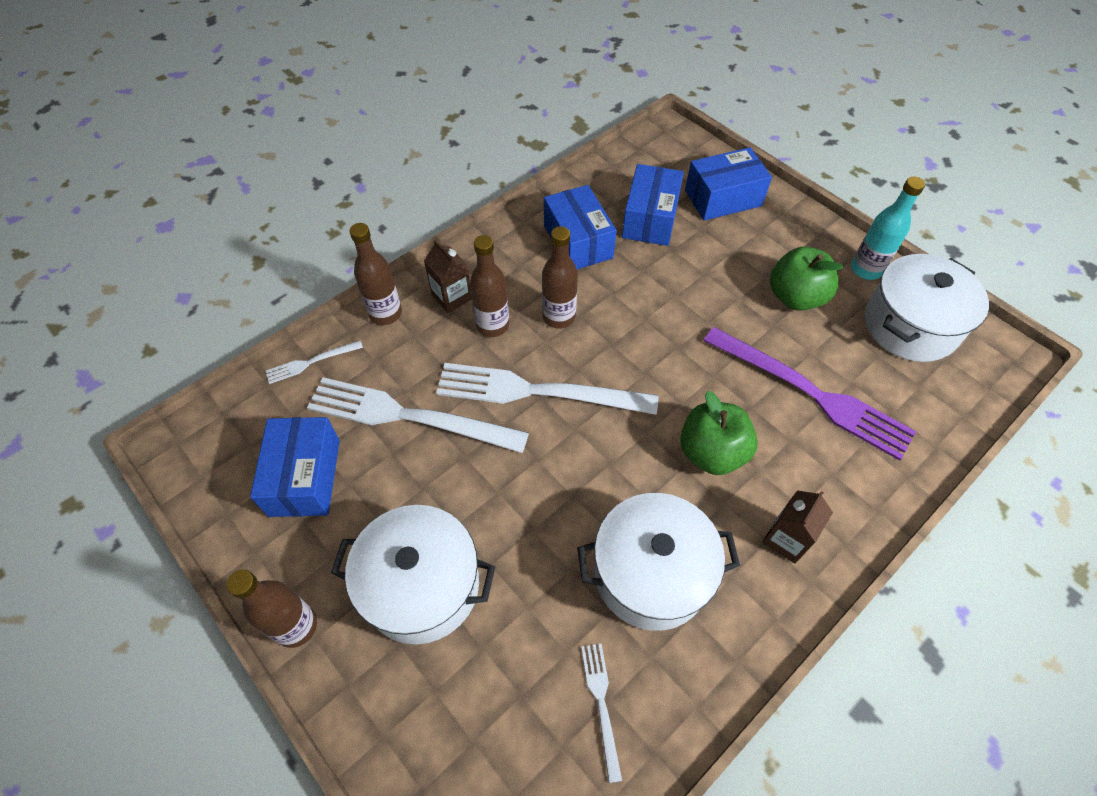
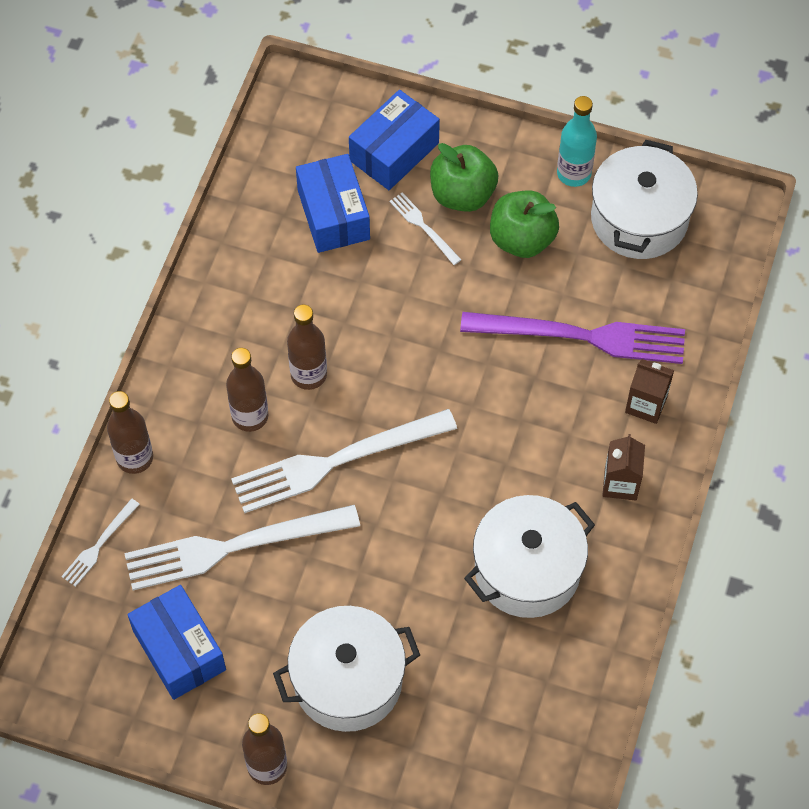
camera: 30 degrees left, 5 degrees up
brown carton [424,240,472,313] -> brown carton moved to [625,359,674,424]
blue box [544,185,617,269] -> none
white fork [581,644,622,783] -> white fork moved to [389,192,462,265]
green apple [680,391,758,475] -> green apple moved to [430,143,498,212]

